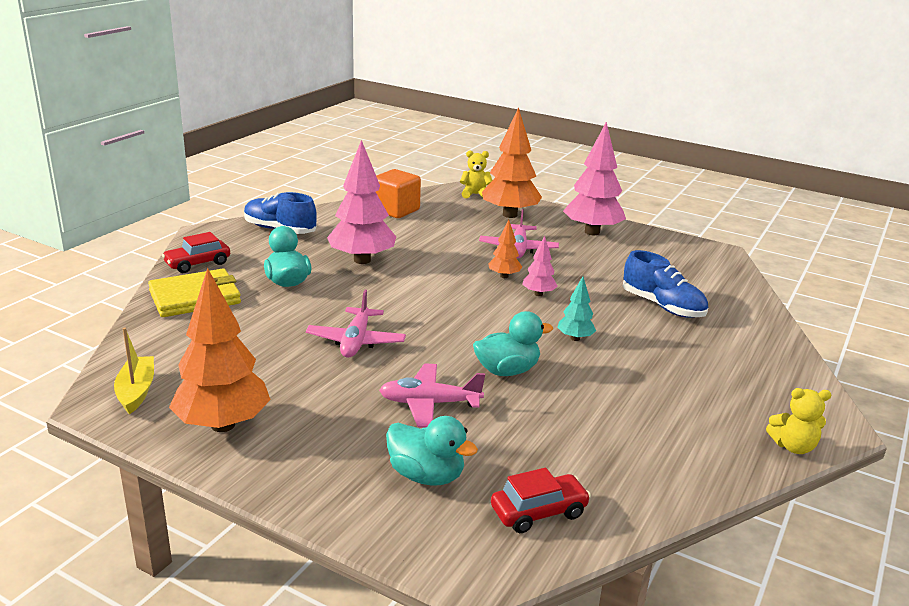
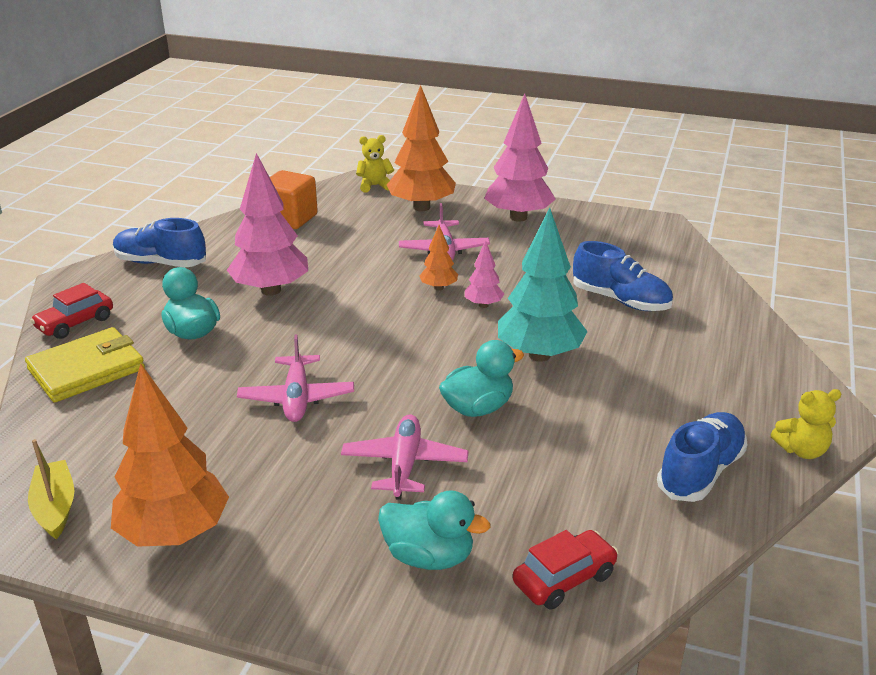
camera: 10 degrees left, 5 degrees up
pink plane [379,363,485,428] -> pink plane turned 105 degrees clockwise [341,414,468,500]
turquoise tree [557,277,596,341] -> turquoise tree [498,208,588,362], size x2.05
none -> blue shoe [657,412,747,502]

